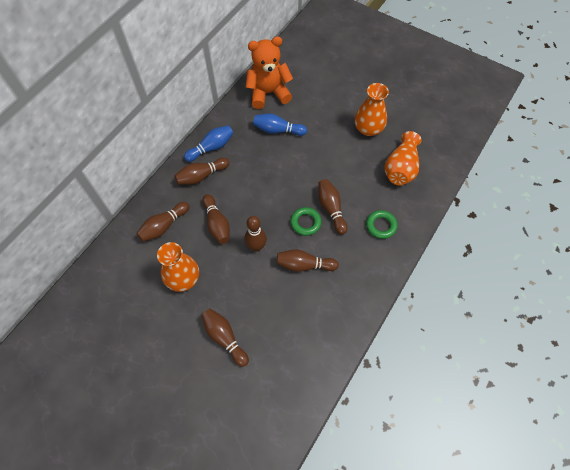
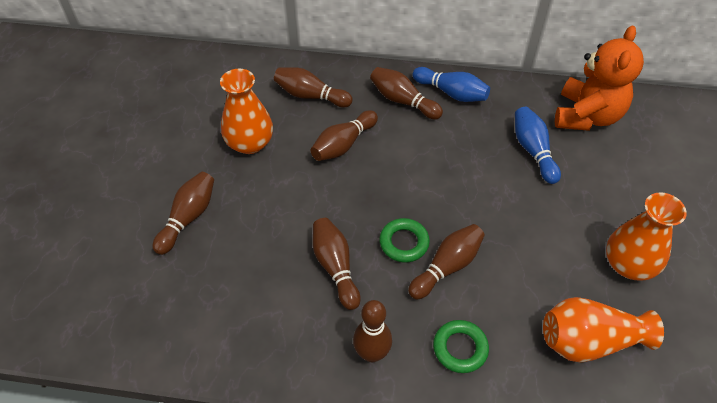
camera: 65 degrees right, 10 degrees down
brown bowling pin [245,216,267,252] -> brown bowling pin moved to [353,300,392,362]
orange teddy bear [246,36,293,109] -> orange teddy bear turned 60 degrees clockwise [555,26,644,131]

